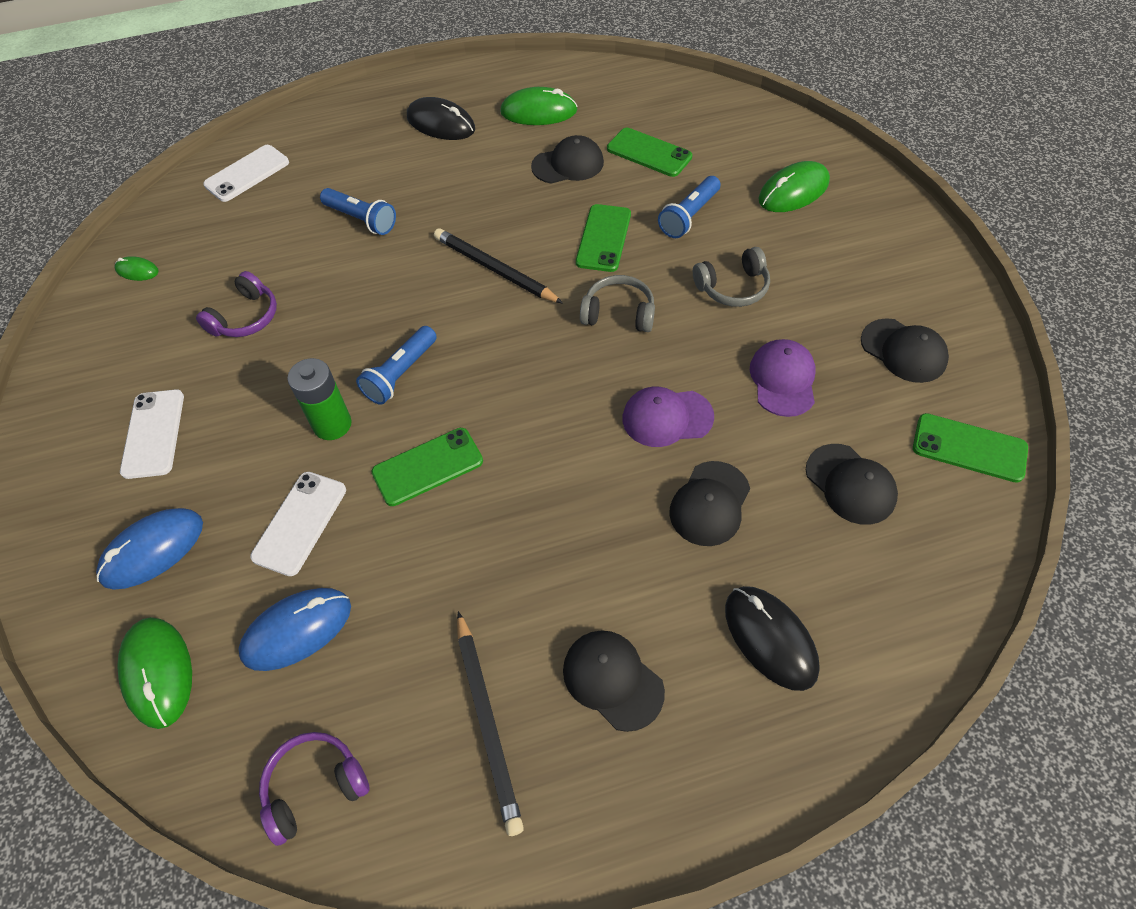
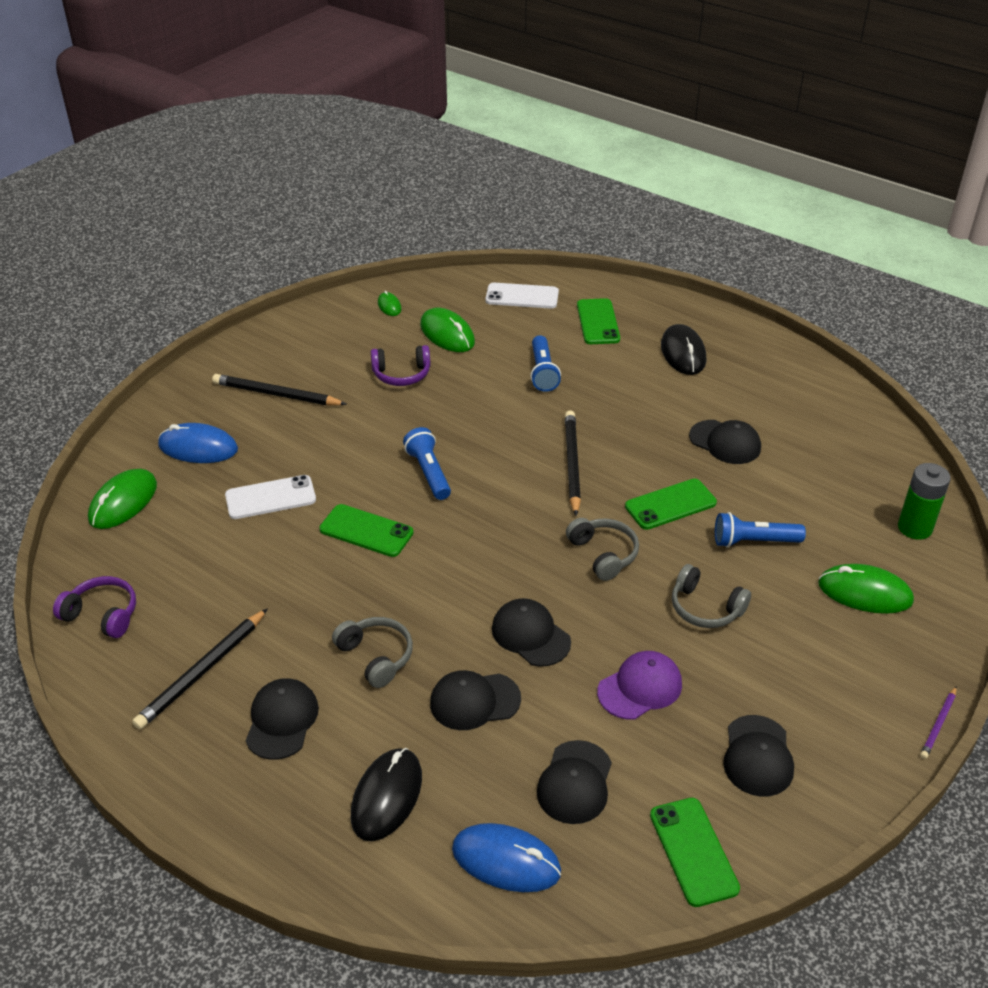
camera: 50 degrees right, 15 degrees down
white phone [120,389,184,479] -> black pencil [212,374,347,406]
blue mouse [238,588,351,671] -> blue mouse moved to [452,823,561,892]
green battery [287,358,352,440] -> green battery moved to [898,463,951,540]
blue flashlight [356,326,437,405] -> blue flashlight turned 75 degrees clockwise [403,427,451,500]
green mouse [500,87,578,125] -> green mouse moved to [420,308,475,352]
green phone [607,128,692,177] -> green phone moved to [577,298,620,344]
purple cap [623,387,714,447] -> black cap [492,598,571,667]
none -> grey headphones [332,617,413,688]
none -> purple pencil [920,687,957,759]

